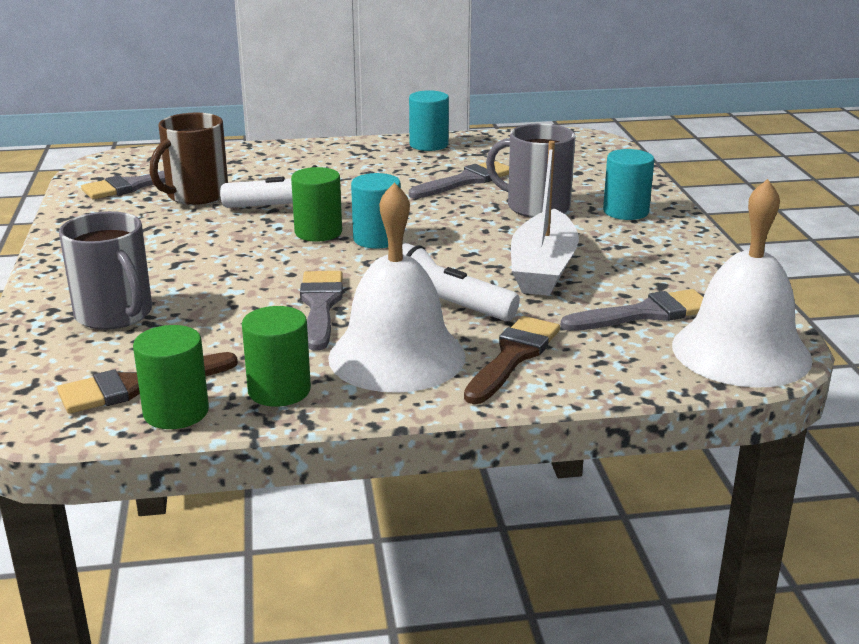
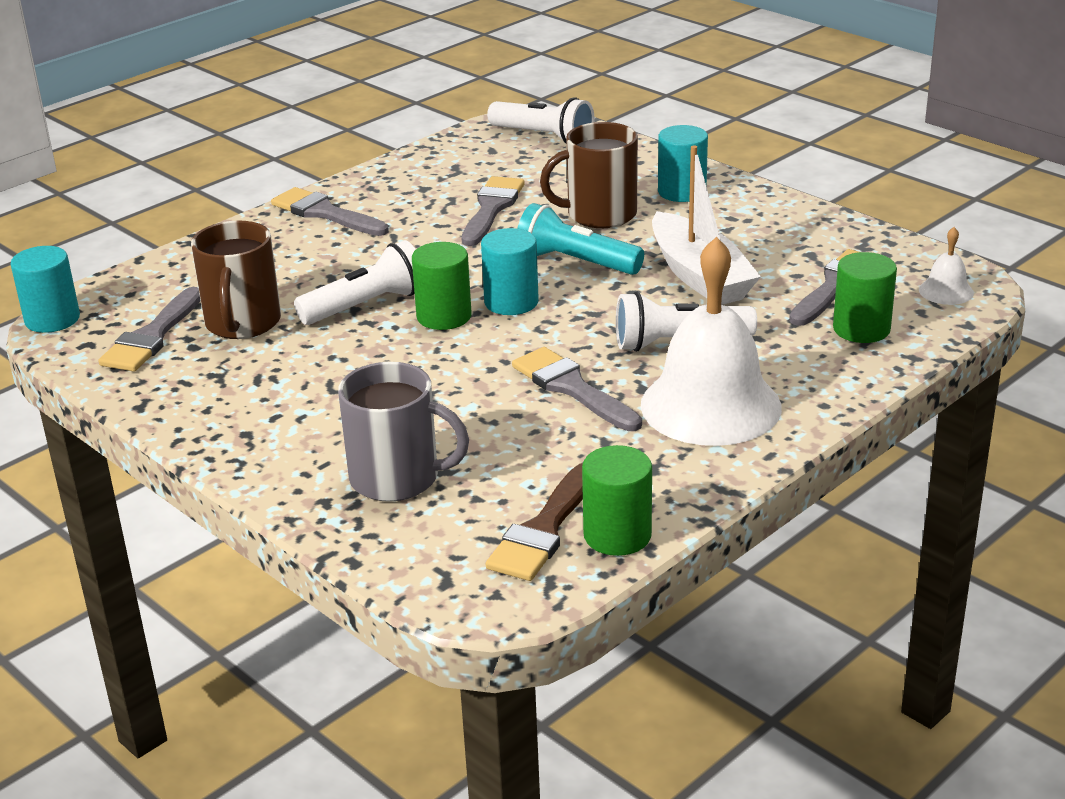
camera: 35 degrees left, 5 degrees up
green cylinder [242,306,311,407] -> green cylinder moved to [833,252,897,343]
turquoise cylinder [409,90,449,151] -> turquoise cylinder moved to [10,246,80,333]
brown brush [464,316,560,404] -> none
grey mug [486,123,576,218] -> brown mug [540,122,638,228]
white bell [672,179,813,388] -> white bell [919,227,974,305], size x0.42
none -> grey brush [271,187,389,236]
none -> white flashlight [487,97,595,143]
none -> turquoise flashlight [517,203,644,275]

